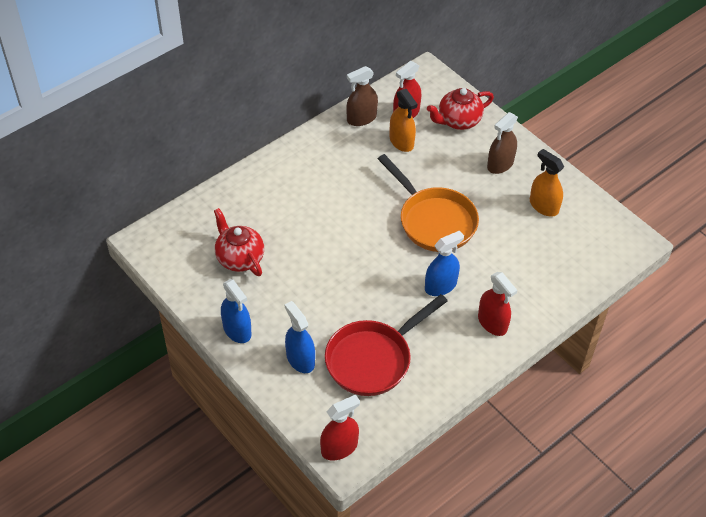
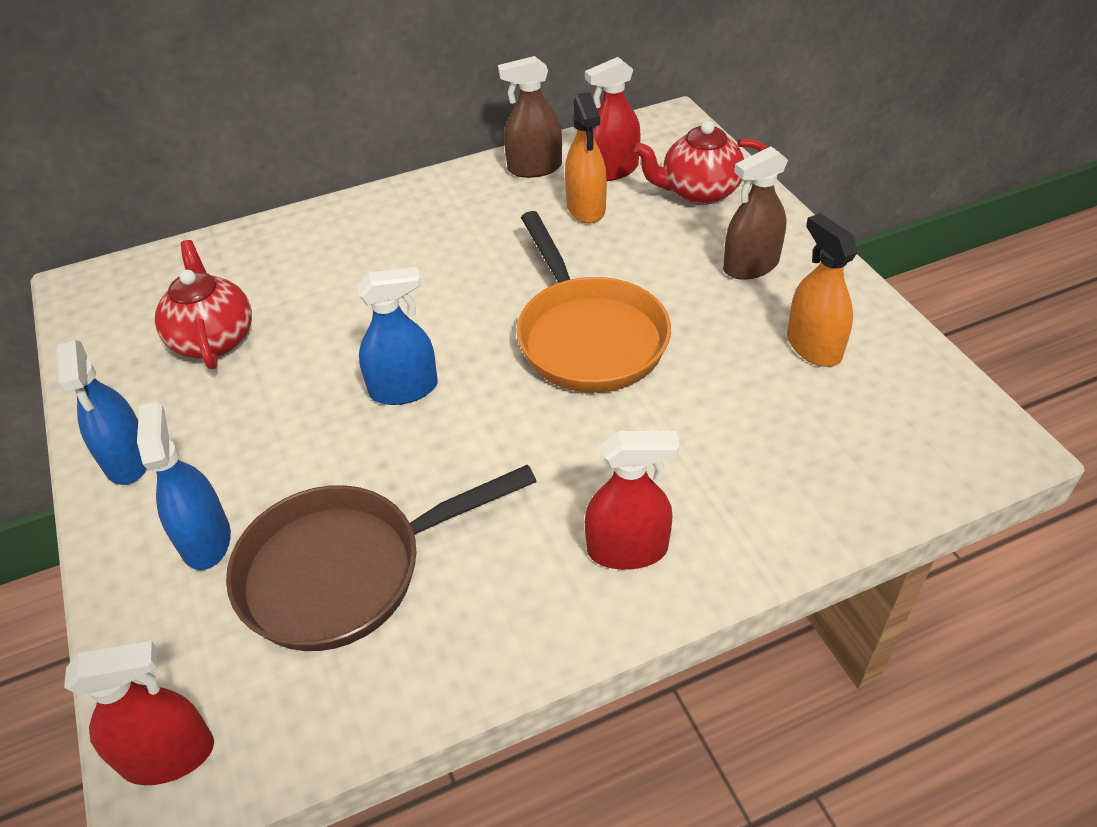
camera: 20 degrees right, 5 degrees down
red pan [325,294,448,396] -> brown pan [226,464,537,651]
blue spray bottle [425,231,464,296] -> blue spray bottle moved to [357,267,438,405]
red spray bottle [478,272,517,336] -> red spray bottle turned 75 degrees counterclockwise [585,431,680,570]

